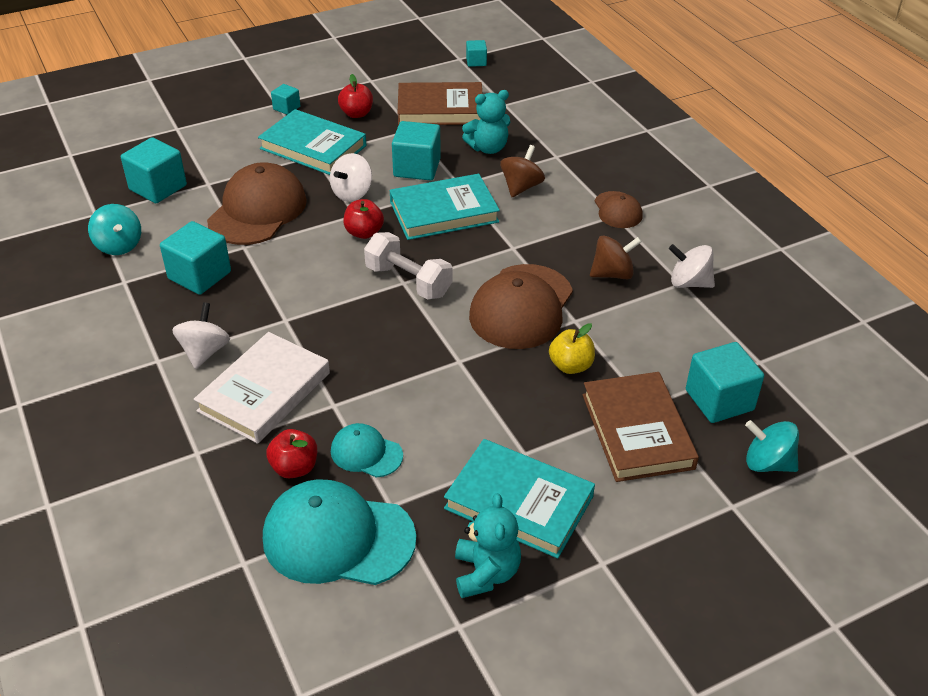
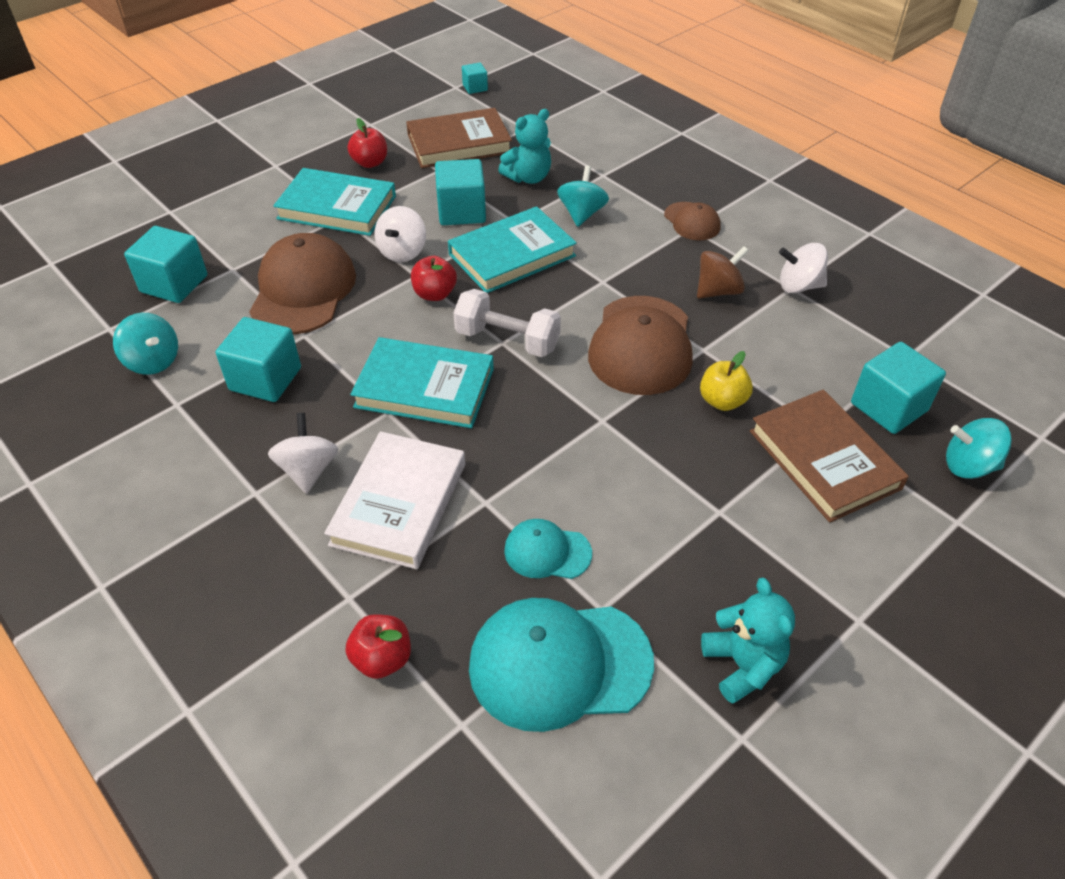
camera: 15 degrees left, 5 degrees up
red apple [266,429,317,478] -> red apple moved to [346,614,411,679]
turquoise cube [271,84,300,115] -> none
turquoise book [444,439,595,559] -> turquoise book moved to [350,337,494,428]
brown spinning top [500,145,545,197] -> turquoise spinning top [557,165,609,227]

